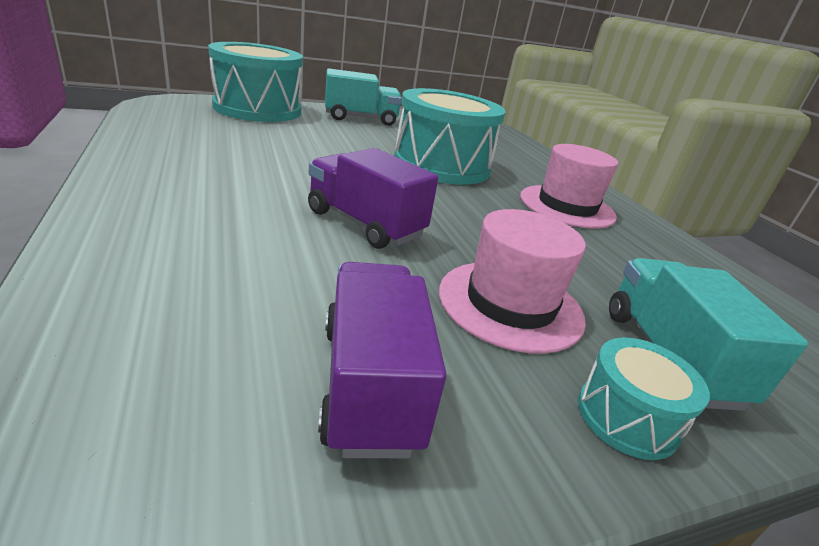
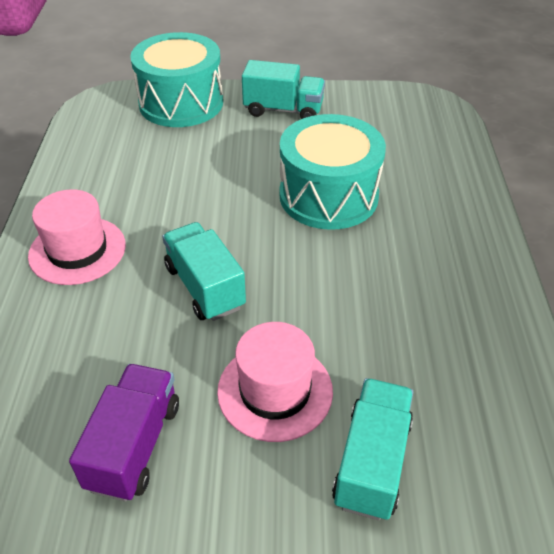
camera: 25 degrees right, 15 degrees up
purple truck [308,148,438,249] -> turquoise truck [162,222,246,321]
pink hat [520,144,618,229] -> pink hat moved to [28,189,126,285]
turquoise drum [578,337,710,460] -> none

